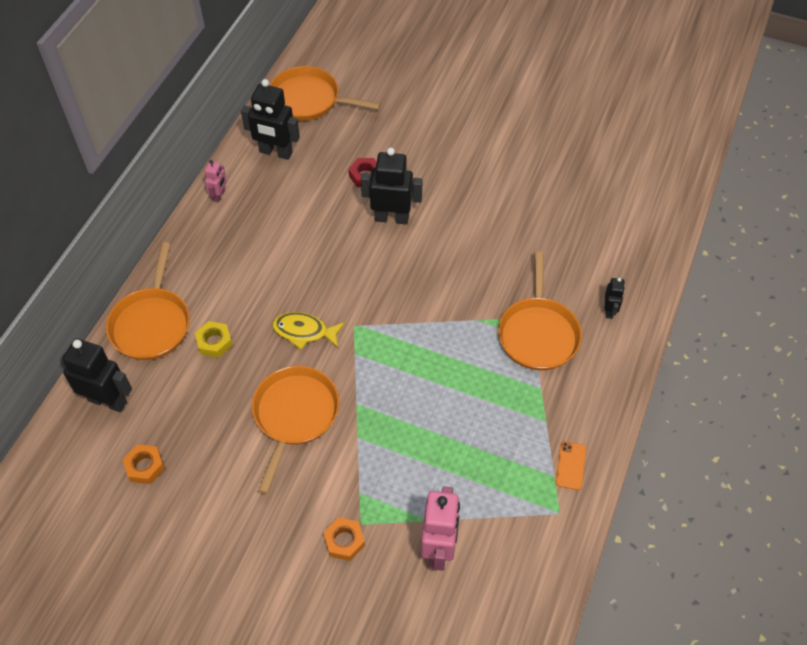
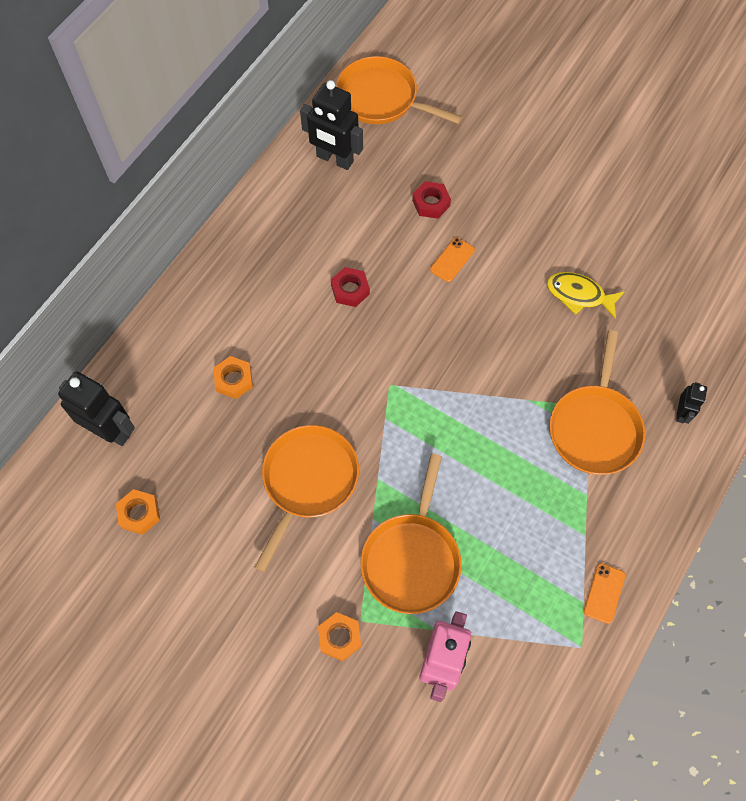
camera: 10 degrees right, 10 degrees up
orange pan [106,242,190,360] -> orange pan moved to [361,454,462,614]
yellow nut [195,321,233,358] -> orange nut [213,356,253,399]
pink robot [205,160,227,203] -> none
yellow fish [272,312,345,350] -> yellow fish moved to [547,272,624,319]
black robot [361,148,423,225] -> orange phone [430,237,475,282]
none -> red nut [331,267,370,307]

